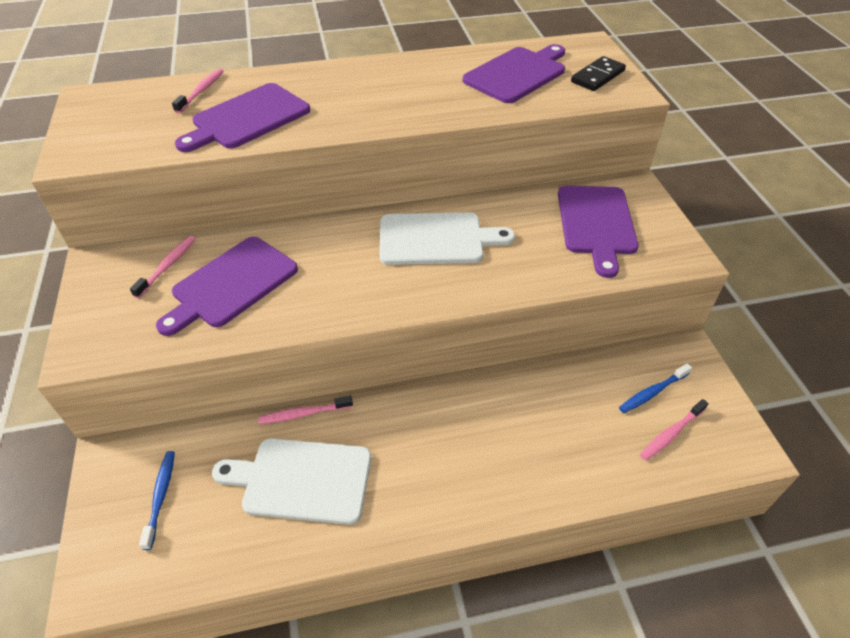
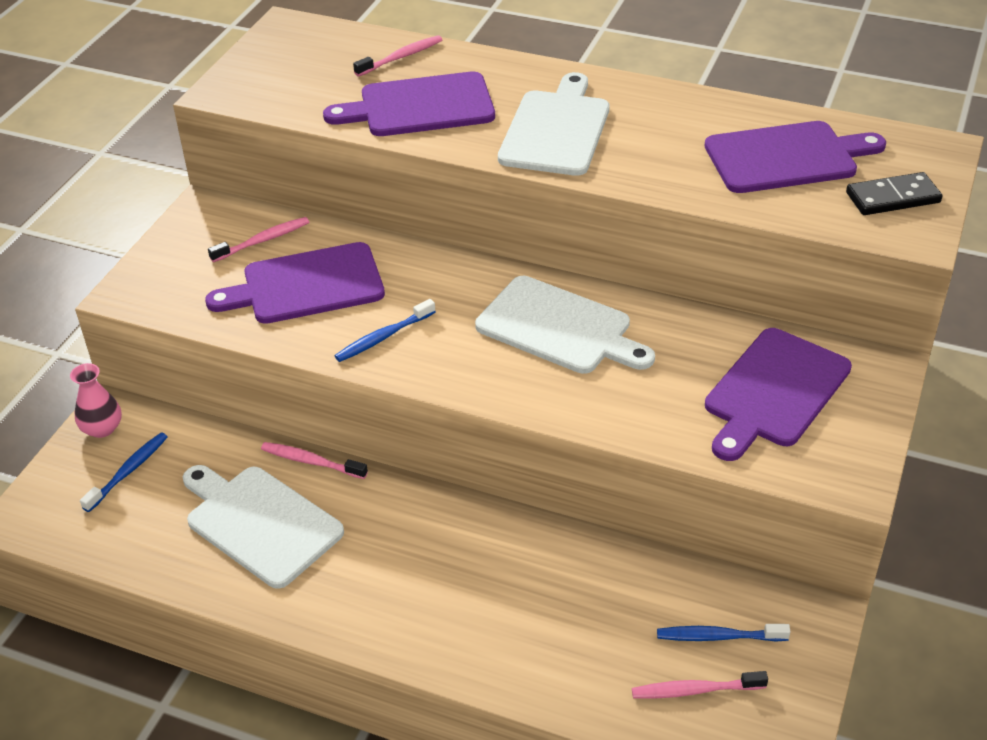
camera: 35 degrees right, 5 degrees down
none -> pink vase [70,363,122,438]
none -> blue toothbrush [335,299,436,362]
none -> white cutting board [498,72,609,176]

